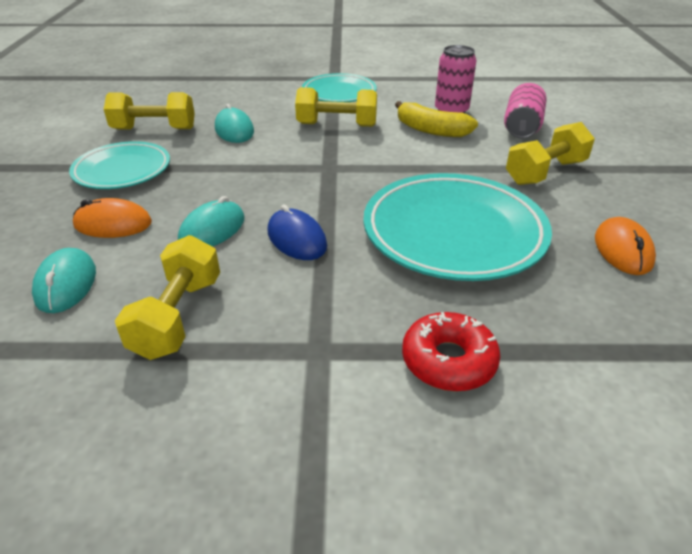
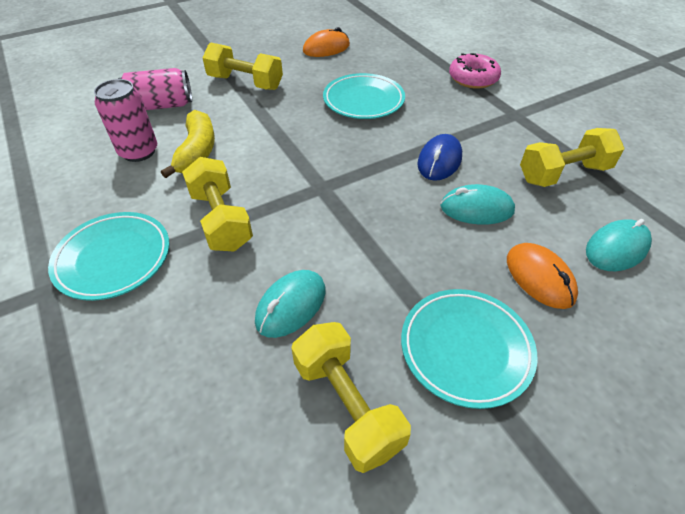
camera: 120 degrees left, 10 degrees up
turquoise plate [363,173,552,281] -> turquoise plate [323,73,405,119], size x0.62
red donut [402,312,500,391] -> pink donut [449,53,501,89]

